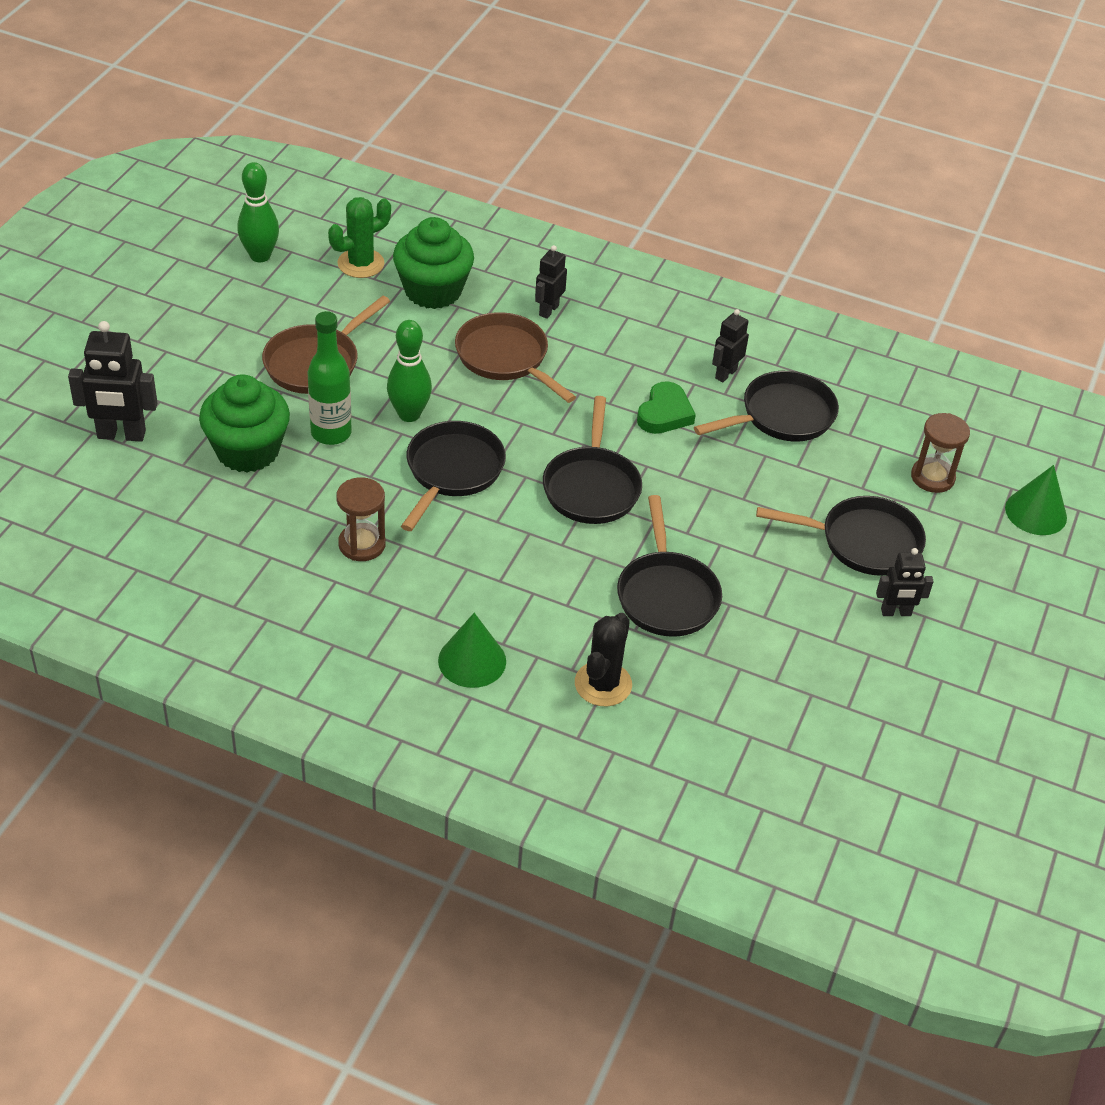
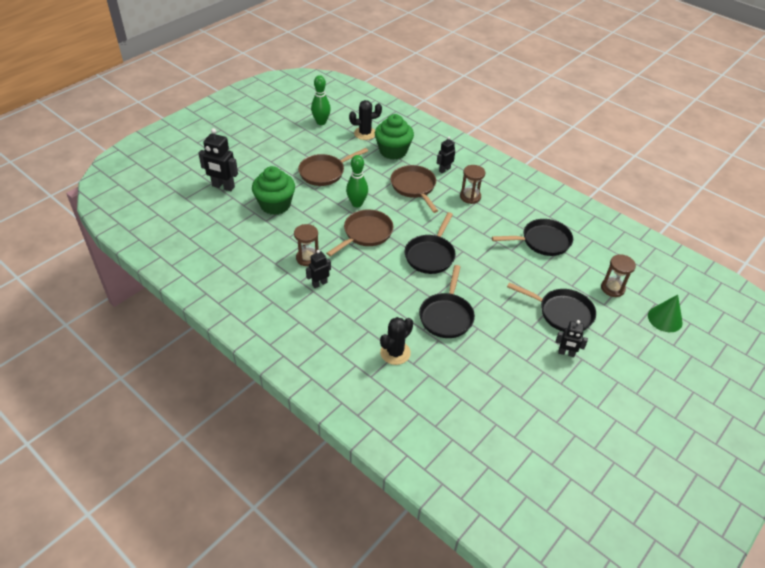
camera: 20 degrees right, 0 degrees up
green bottle [308,311,352,445] -> none
green cactus [328,197,391,278] -> black cactus [349,100,382,140]
black pan [401,421,506,531] -> brown pan [326,210,393,257]
green cone [438,613,506,688] -> none
green heart [637,381,696,434] -> none
black robot [712,309,749,382] -> black robot moved to [306,250,331,288]
none -> brown hourglass [460,165,485,204]

